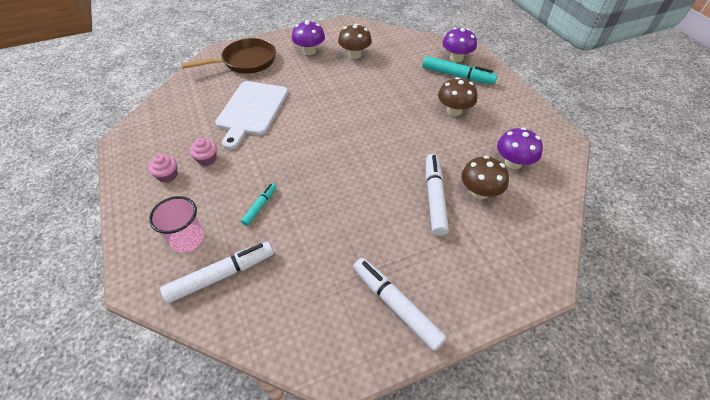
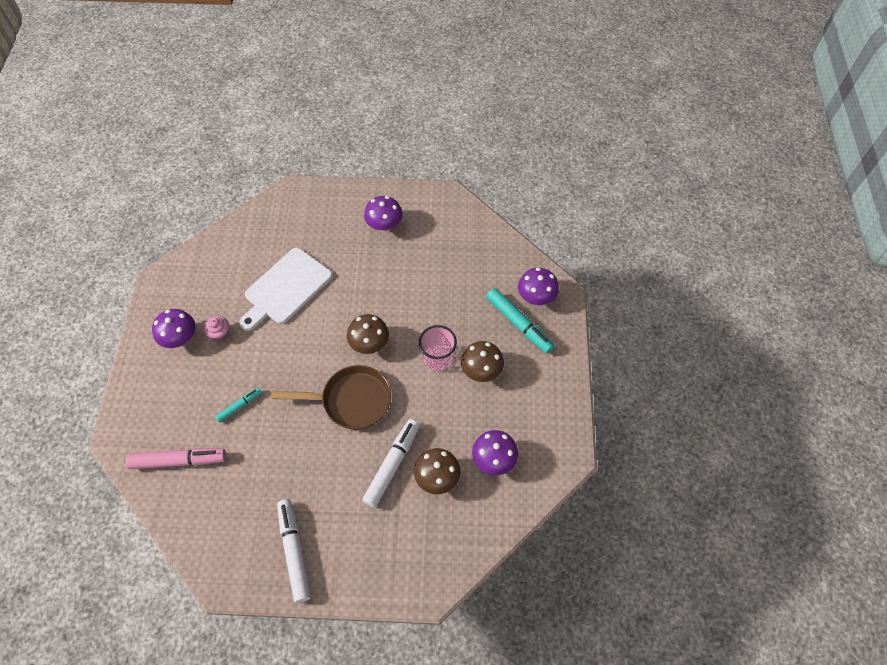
camera: 25 degrees right, 10 degrees up
pink cupcake [149,154,177,183] -> purple mushroom [152,309,196,348]
pink cup [149,196,204,252] -> pink cup moved to [419,325,457,371]
white marker [160,242,274,304] -> pink marker [126,448,226,469]
brown pan [181,38,276,74] -> brown pan moved to [271,365,391,430]
brown mushroom [338,24,372,59] -> brown mushroom moved to [347,314,389,354]

